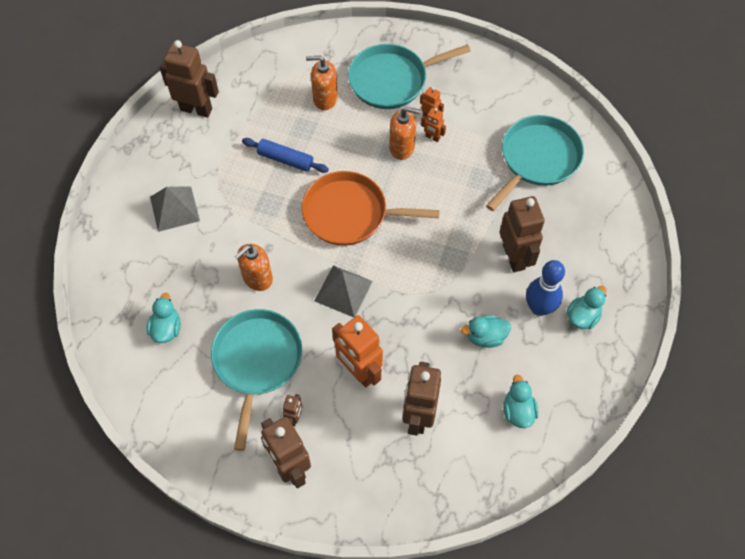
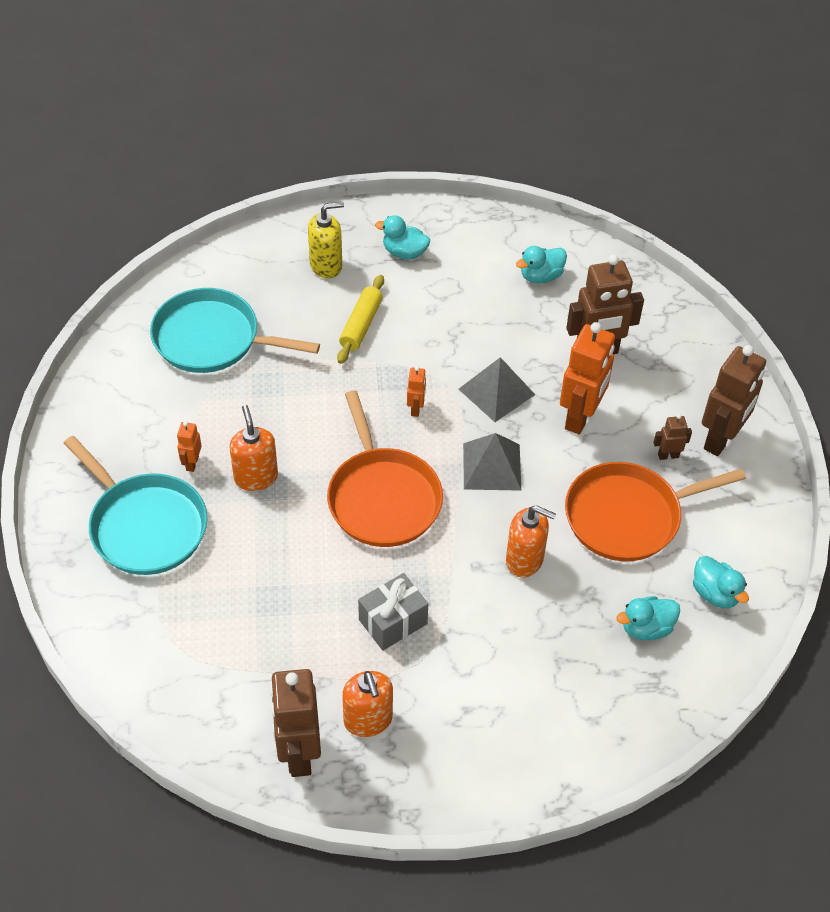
camera: 115 degrees left, 10 degrees down
grey pyramid [150,186,200,232] -> grey pyramid moved to [459,357,535,422]
turquoise pan [211,309,302,451] -> orange pan [565,462,746,561]
blue rolling pin [242,138,329,173] -> none
orange soap dispenser [306,56,338,110] -> orange soap dispenser moved to [342,671,393,737]
orange robot [421,108,446,142] -> orange robot moved to [407,366,426,417]
turquoise duck [461,315,511,348] -> turquoise duck moved to [693,556,749,608]
brown robot [500,196,545,272] -> yellow rolling pin [337,275,384,364]
blue bowling pin [526,260,565,316] -> none
none -> yellow soap dispenser [308,202,344,279]
none -> grey gift [358,573,428,651]

